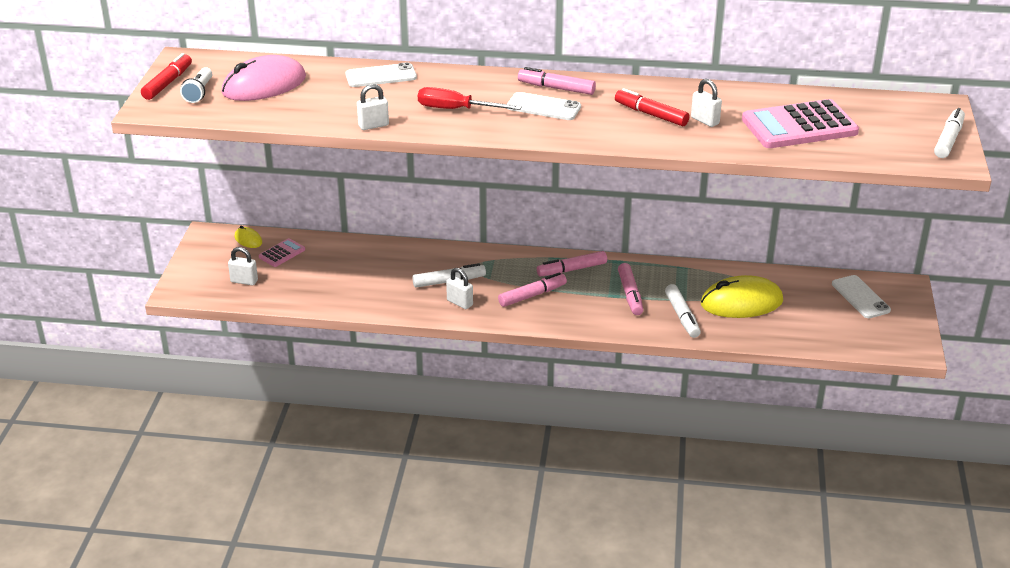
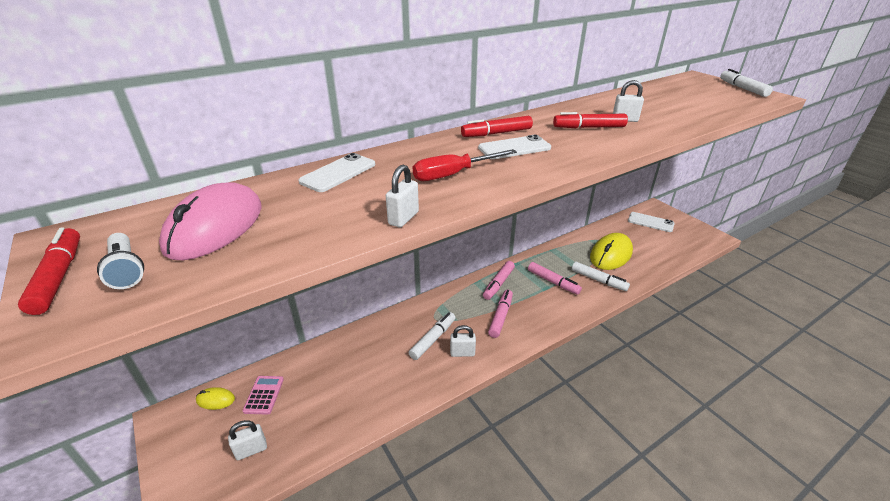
camera: 40 degrees left, 0 degrees up
pink marker [518,67,596,95] -> red marker [461,116,533,137]
pink calculator [742,99,859,148] -> none

